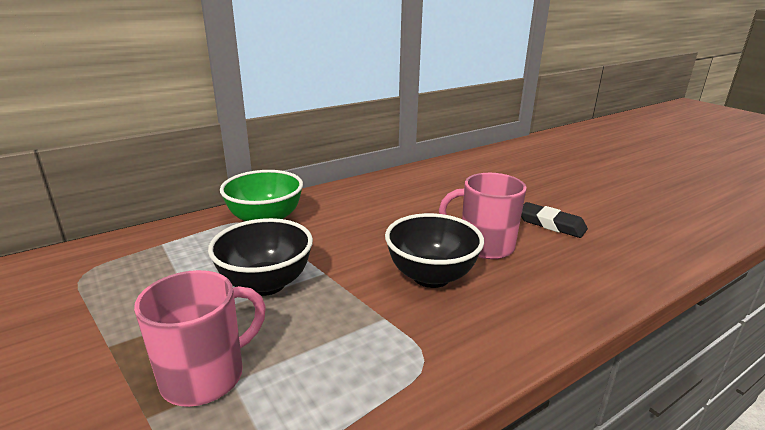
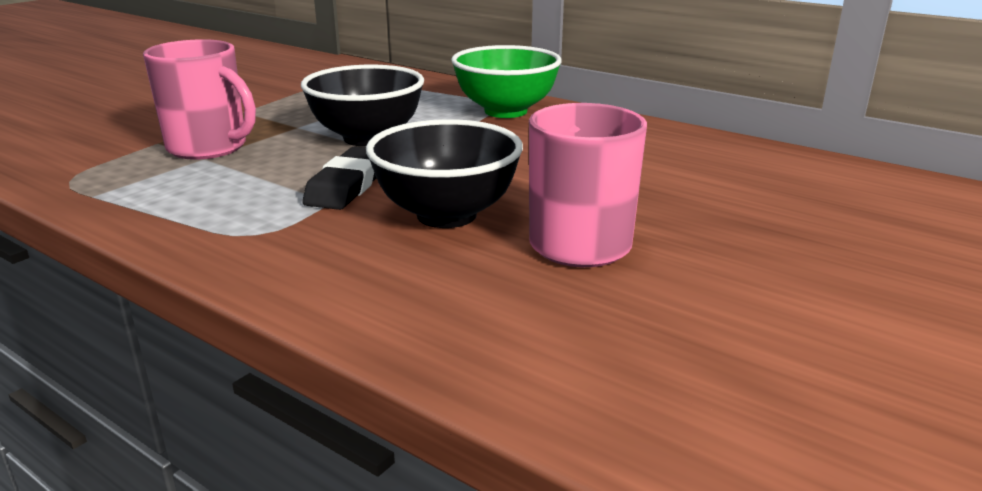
camera: 70 degrees right, 0 degrees up
black eraser [521,202,588,238] -> black eraser moved to [303,147,376,210]

